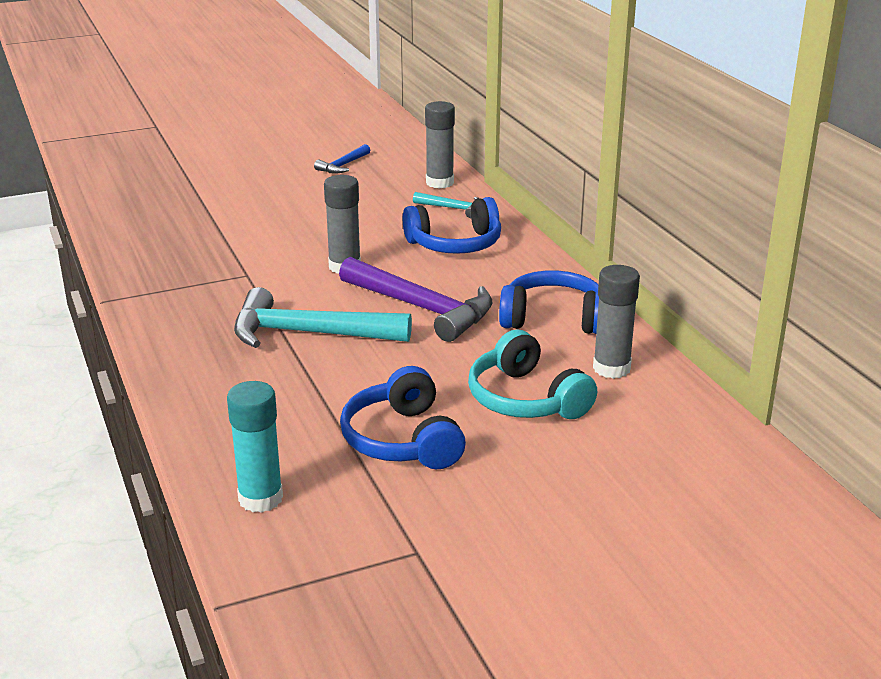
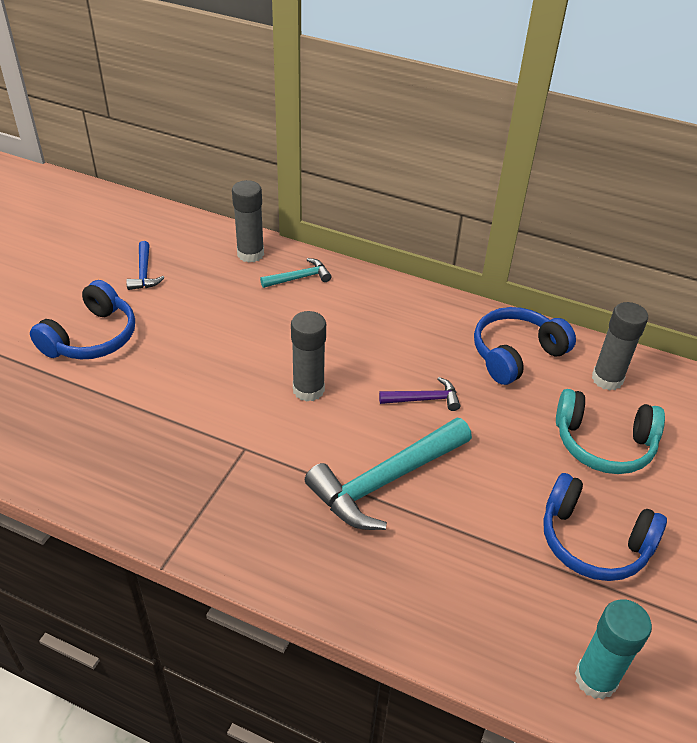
camera: 45 degrees left, 15 degrees up
purple hammer [339,257,493,342] -> purple hammer [379,377,460,411], size x0.49
blue headphones [403,197,501,254] -> blue headphones moved to [30,280,135,359]

